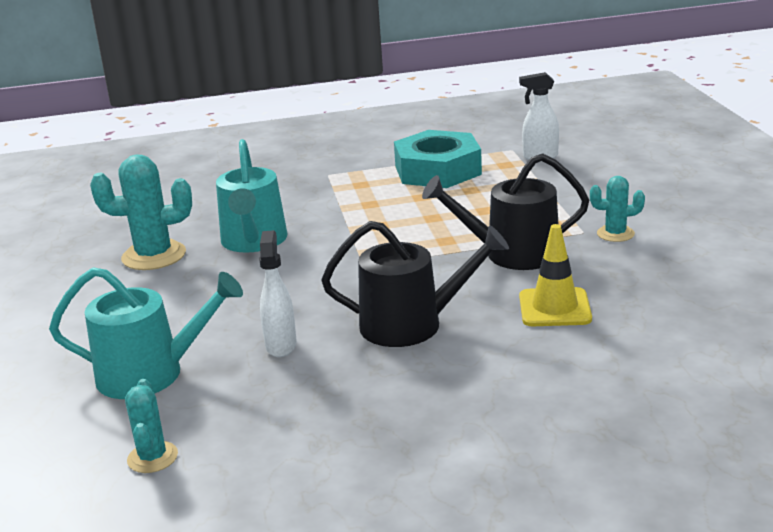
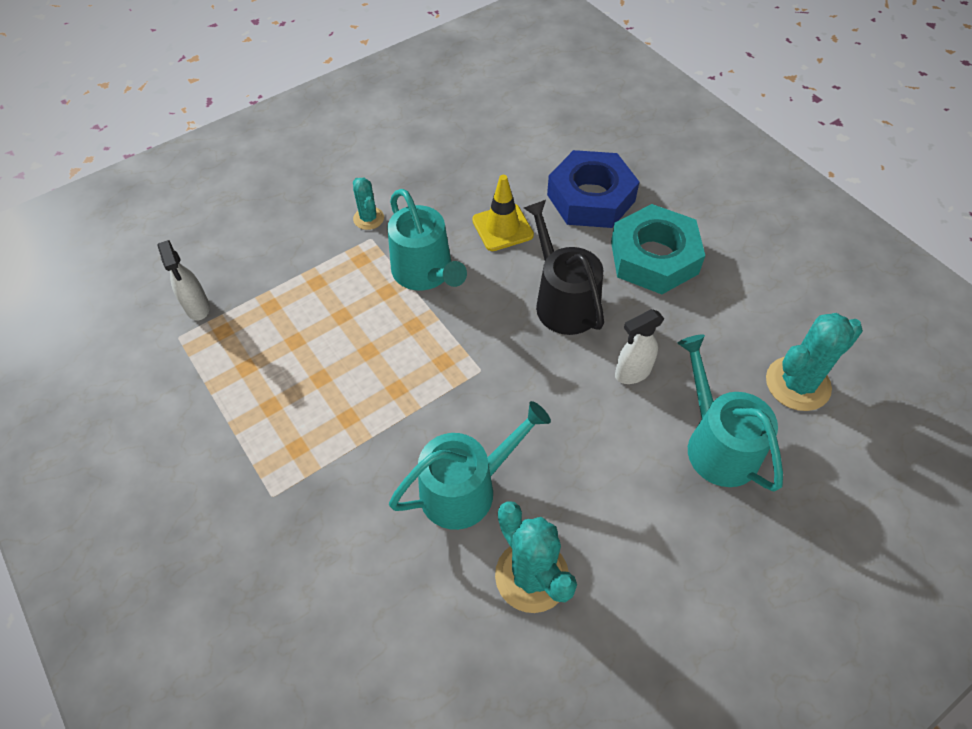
camera: 115 degrees left, 30 degrees up
turquoise cactus [125,379,178,473] -> turquoise cactus [766,313,863,411], size x1.76
turquoise nut [394,130,482,188] -> turquoise nut moved to [611,204,705,294]
black watering can [422,153,589,270] -> turquoise watering can [387,189,467,290]
none -> blue nut [547,150,639,228]

